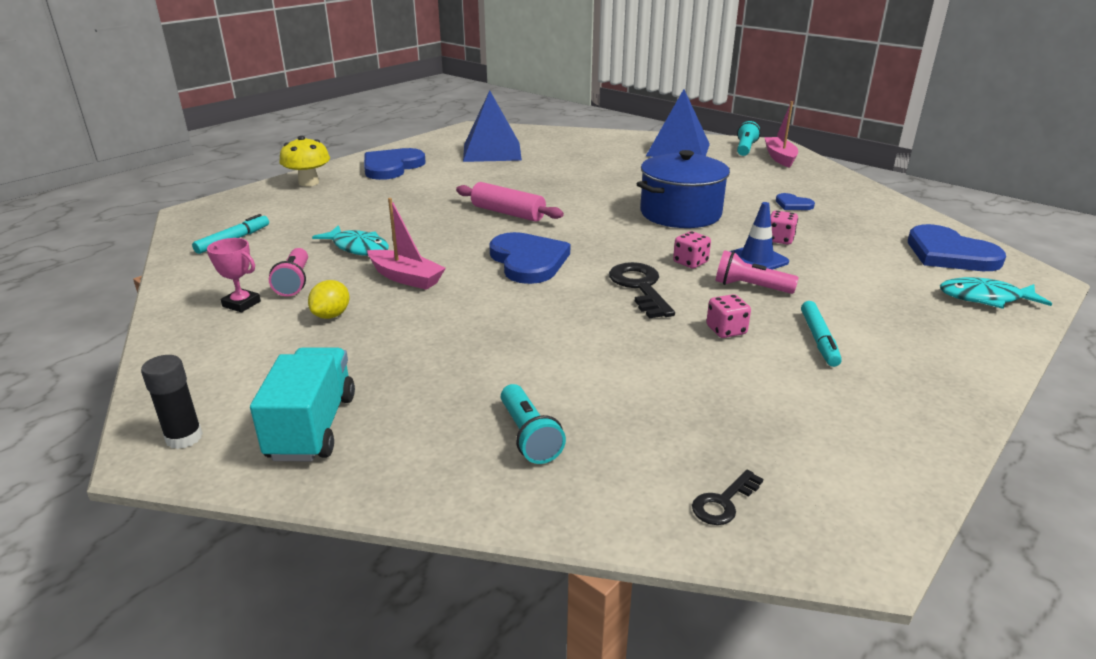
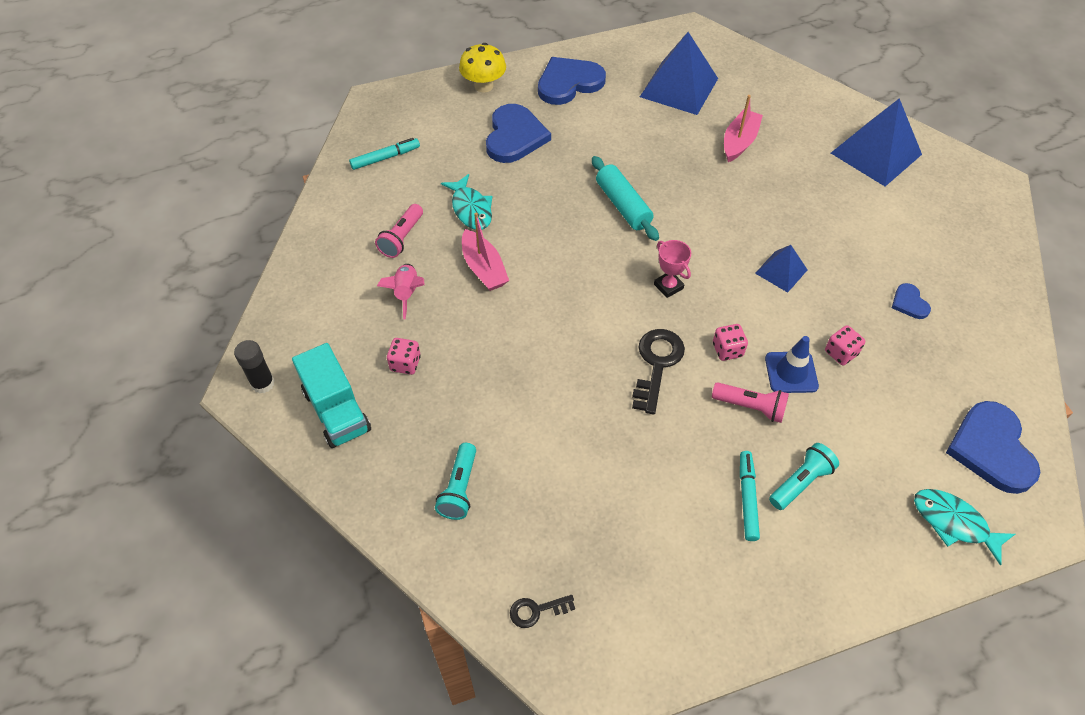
camera: 30 degrees right, 25 degrees up
pink trophy [207,238,261,312] -> pink trophy moved to [654,240,691,298]
turquoise truck [250,347,355,461] -> turquoise truck turned 120 degrees clockwise [292,343,371,448]
yellow lemon [308,280,350,319] -> pink rocket [377,264,424,319]
pink rolling pin [456,182,564,222] -> turquoise rolling pin [592,156,659,241]
blue heart [489,232,570,284] -> blue heart moved to [486,104,551,163]
blue pot [637,150,730,228] -> blue pyramid [755,245,808,293]
pink dice [706,294,751,338] -> pink dice moved to [387,338,421,375]
pink flashlight [715,250,799,294] -> pink flashlight turned 150 degrees clockwise [712,382,789,423]
turquoise flashlight [737,121,760,156] -> turquoise flashlight moved to [769,443,839,510]
pink boat [764,101,798,168] -> pink boat moved to [724,95,763,162]
turquoise marker [801,301,842,367] -> turquoise marker turned 150 degrees clockwise [740,451,760,541]

